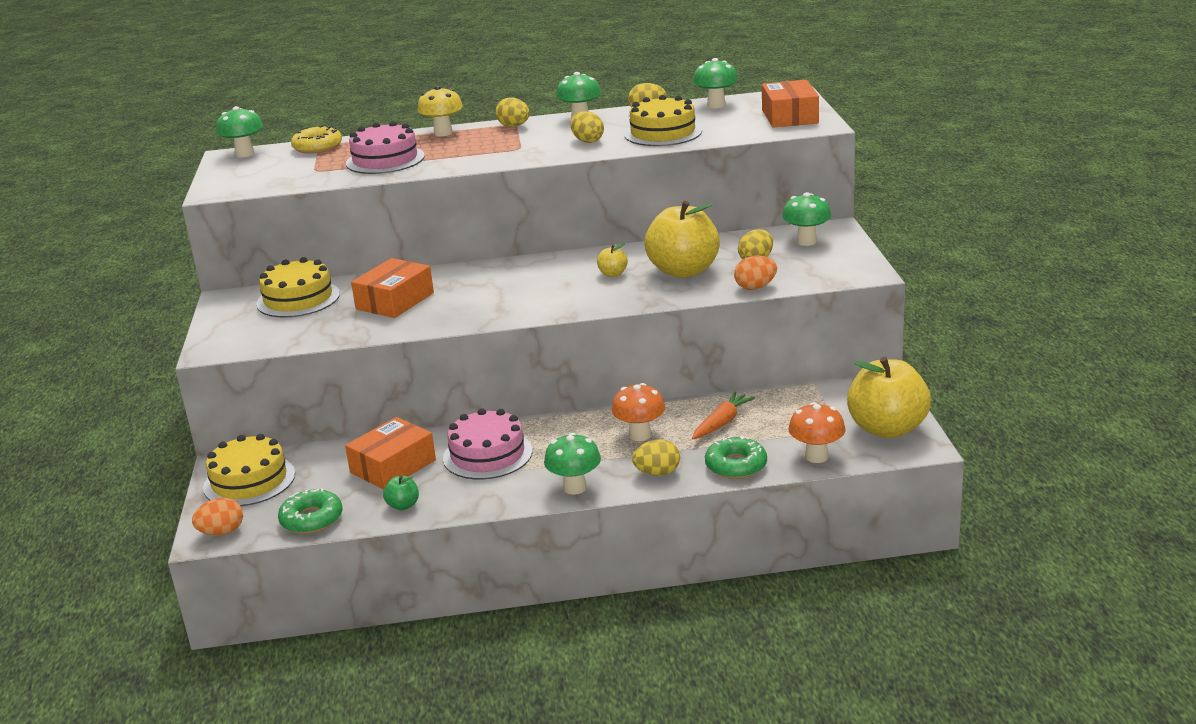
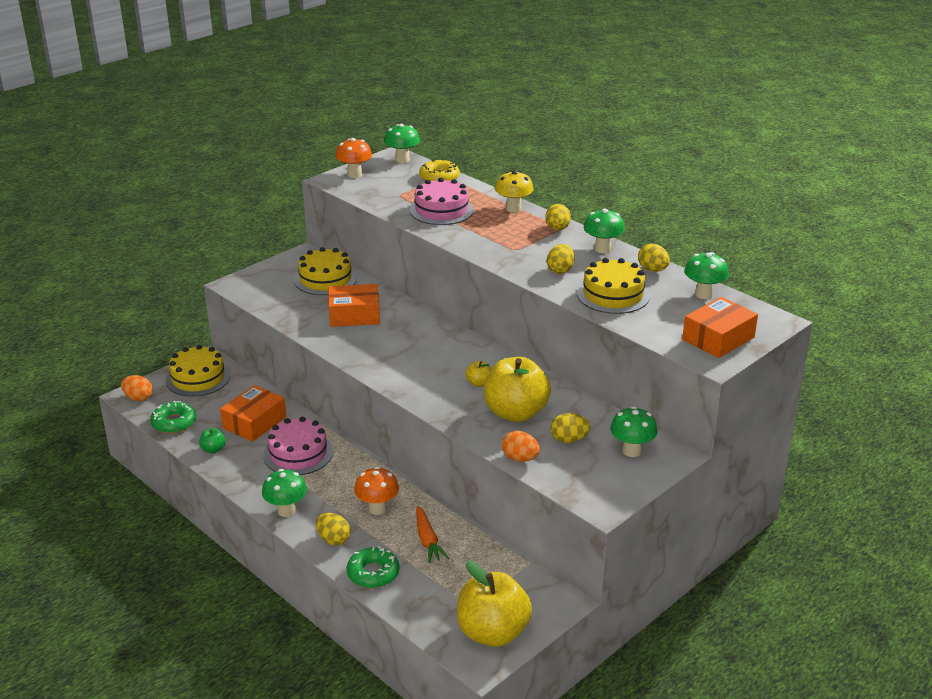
camera: 50 degrees right, 5 degrees up
orange box [345,417,436,489] -> orange box turned 60 degrees counterclockwise [220,385,286,442]
orange carrot [692,392,755,439] -> orange carrot turned 75 degrees clockwise [416,506,449,563]
orange mushroom [788,402,845,463] -> orange mushroom moved to [335,138,372,178]

